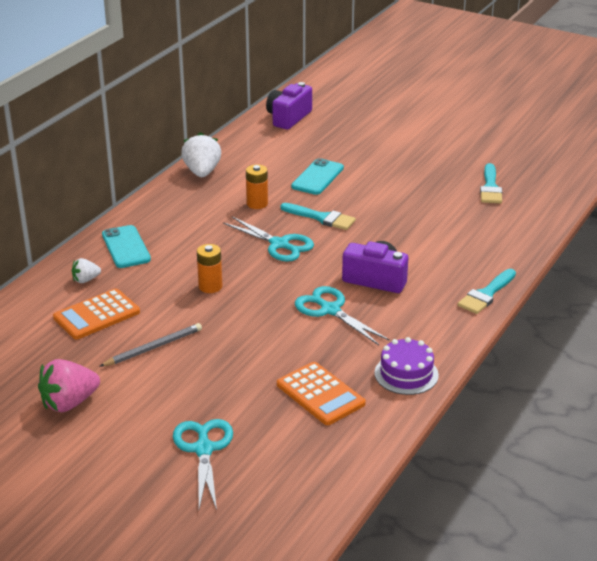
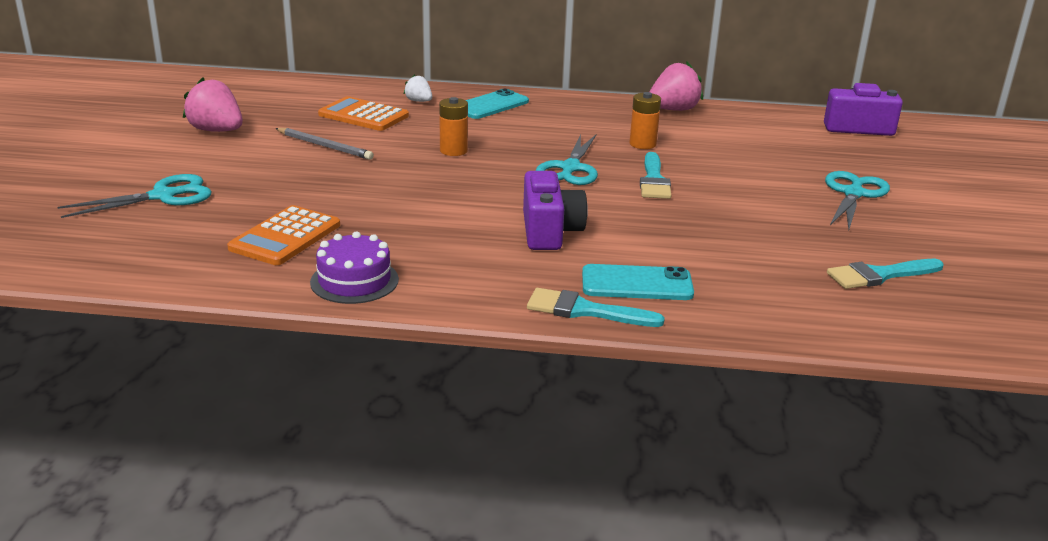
camera: 65 degrees right, 5 degrees down
white strawberry [181,132,221,177] -> pink strawberry [650,62,703,111]
turquoise phone [291,158,344,195] -> turquoise phone moved to [582,264,694,300]
turquoise scissors [295,286,390,345] -> turquoise scissors moved to [825,171,890,230]

